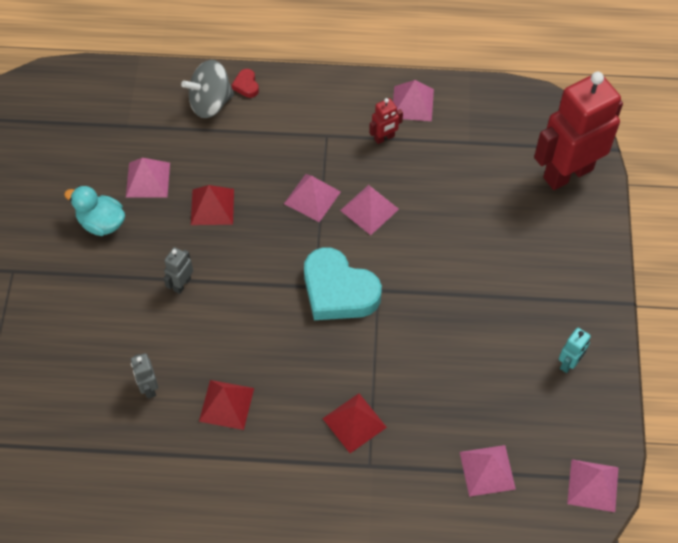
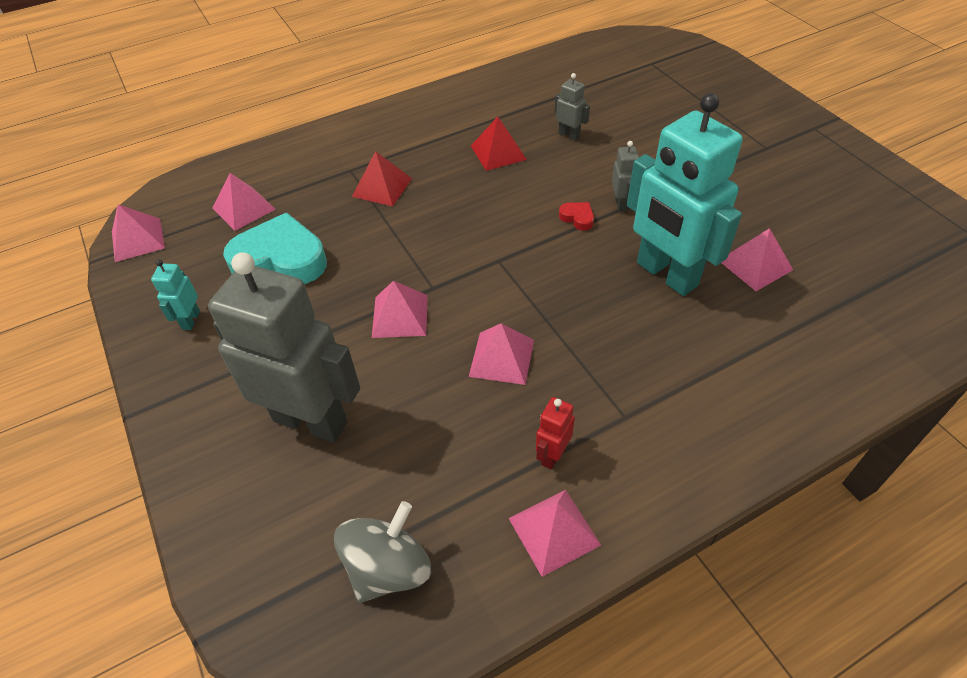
camera: 150 degrees right, 10 degrees down
turquoise duck [64,186,125,236] -> none
grey spinning top [181,60,234,118] -> grey spinning top moved to [334,501,431,603]
red pyramid [191,185,234,225] -> turquoise robot [627,93,743,296]
red heart [232,69,259,98] -> red heart moved to [559,202,594,231]
pink pyramid [284,174,341,222] -> pink pyramid moved to [372,281,428,338]
turquoise heart [304,247,382,320] -> turquoise heart moved to [223,213,327,284]
red robot [534,72,623,190] -> none
none -> grey robot [208,252,360,443]

